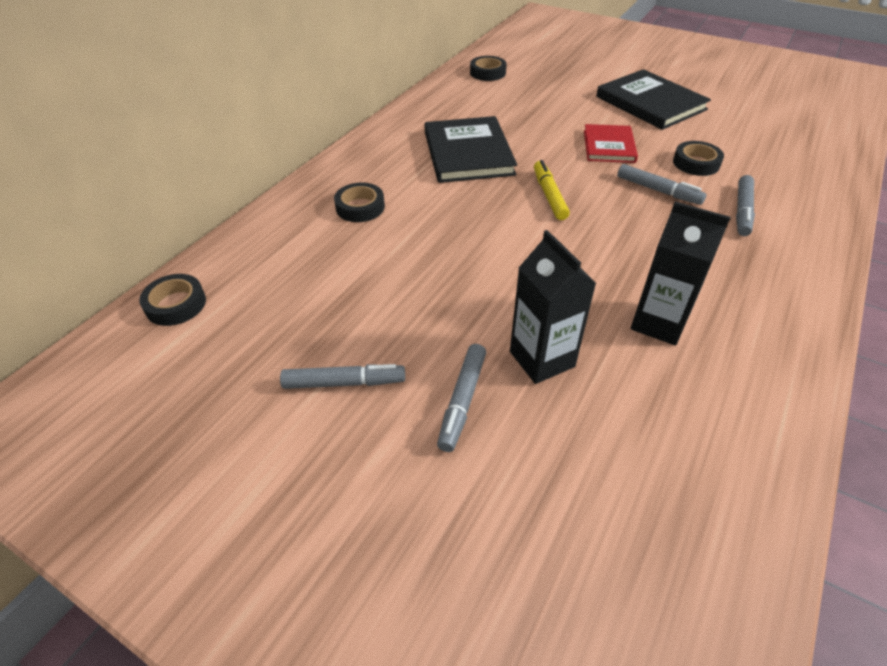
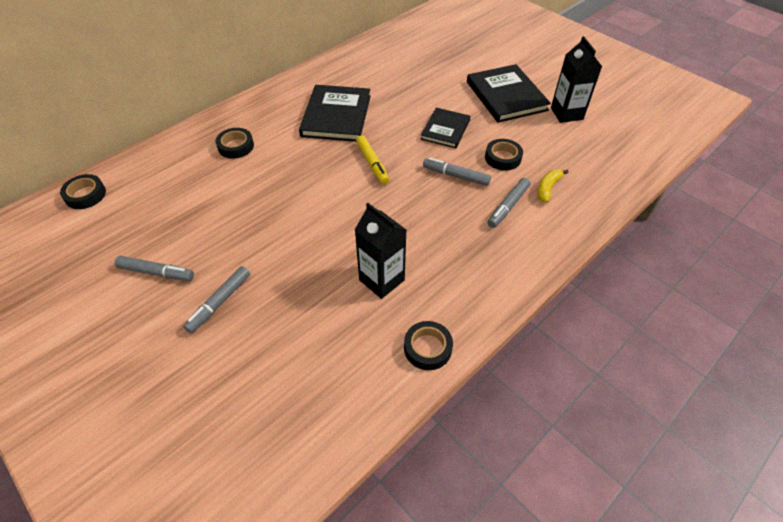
camera: 15 degrees right, 5 degrees up
black tape [470,56,507,81] -> black tape moved to [404,321,453,370]
black carton [510,230,597,384] -> black carton moved to [551,36,602,123]
yellow marker [534,160,570,220] -> yellow marker turned 150 degrees clockwise [356,135,389,184]
red book [584,124,638,163] -> black book [421,108,471,148]
grey marker [617,164,706,205] -> grey marker turned 150 degrees clockwise [423,157,491,186]
none -> yellow banana [537,169,569,203]

